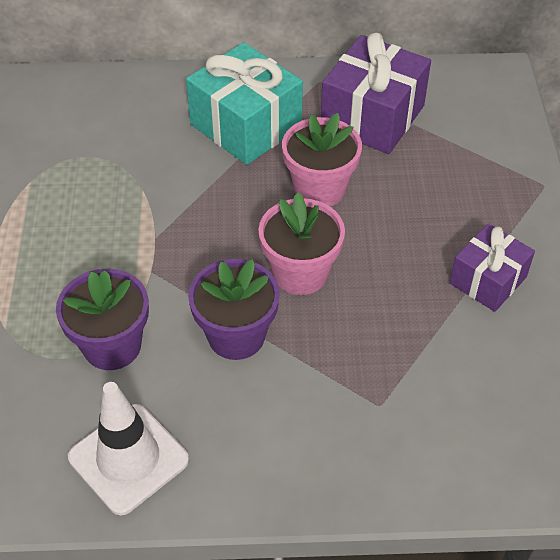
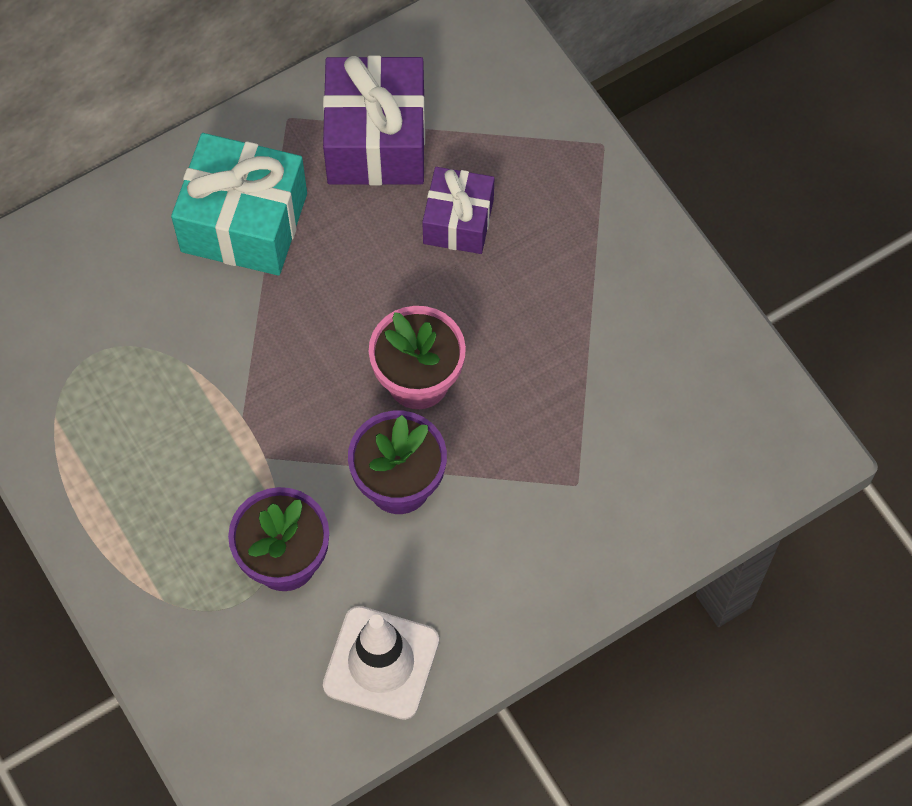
camera: 30 degrees left, 15 degrees up
pink flower pot [282,113,362,206] -> none
purple gift [450,223,535,312] -> purple gift moved to [422,167,494,254]

